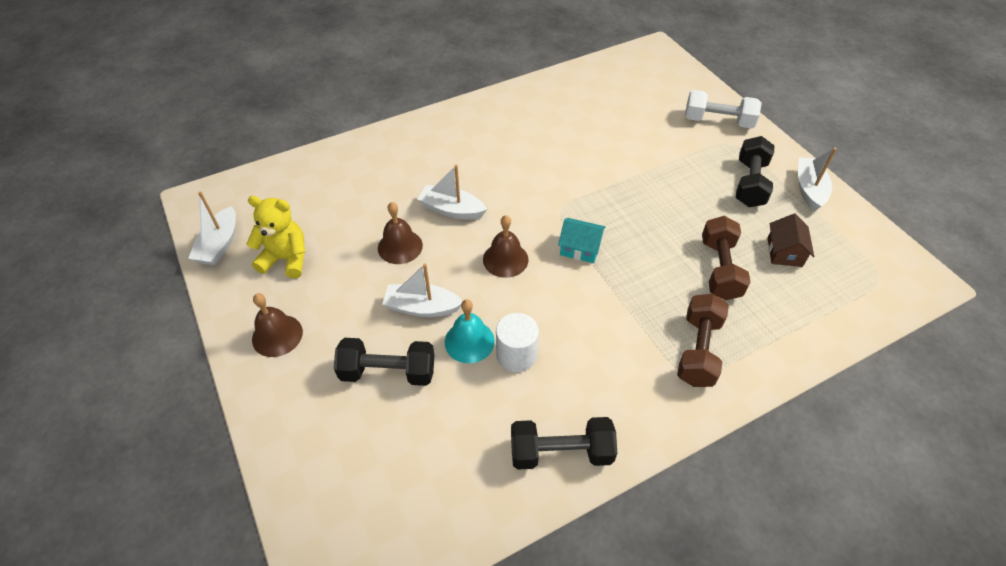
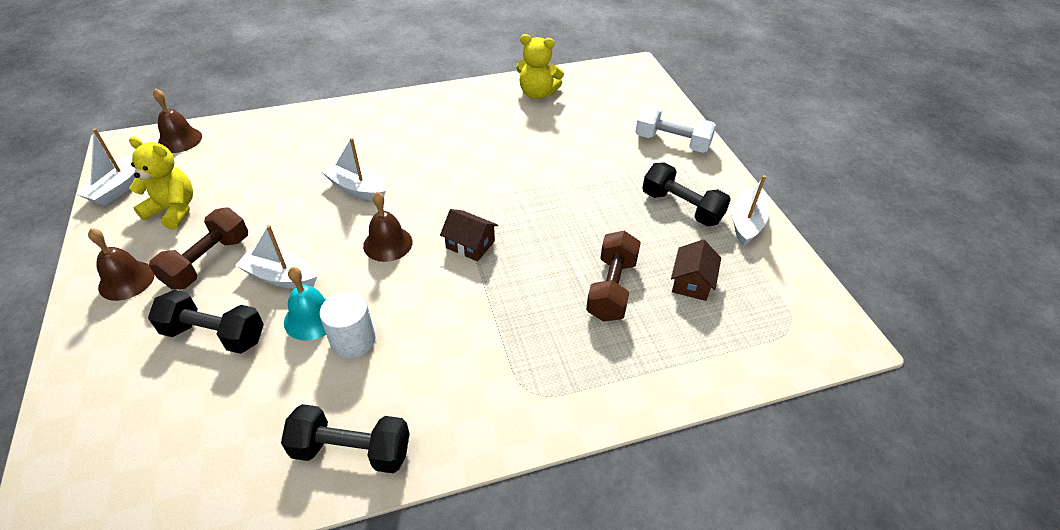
camera: 10 degrees right, 5 degrees down
brown bell [378,202,423,264] -> brown bell moved to [153,88,202,153]
turquoise house [558,218,606,263] -> brown house [440,209,498,262]
brown dumbbell [677,294,729,387] -> brown dumbbell moved to [149,207,248,290]
black dumbbell [736,136,774,207] -> black dumbbell turned 75 degrees counterclockwise [642,163,731,227]
none -> yellow teddy bear [516,34,564,99]

